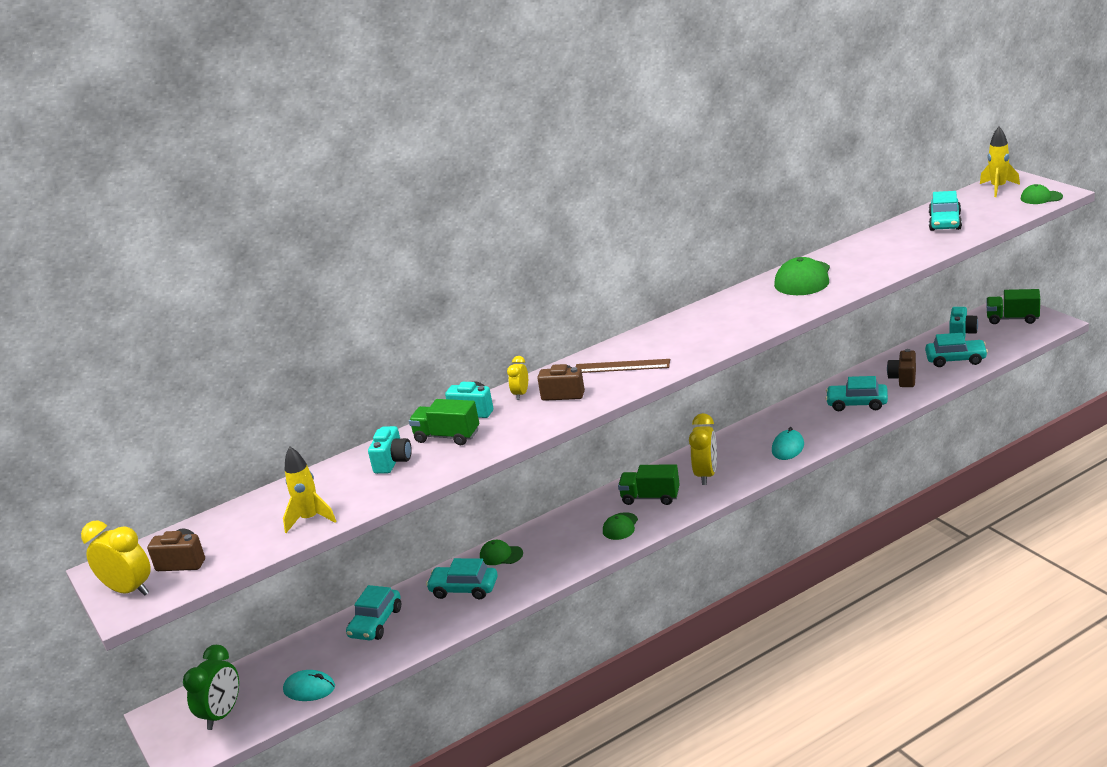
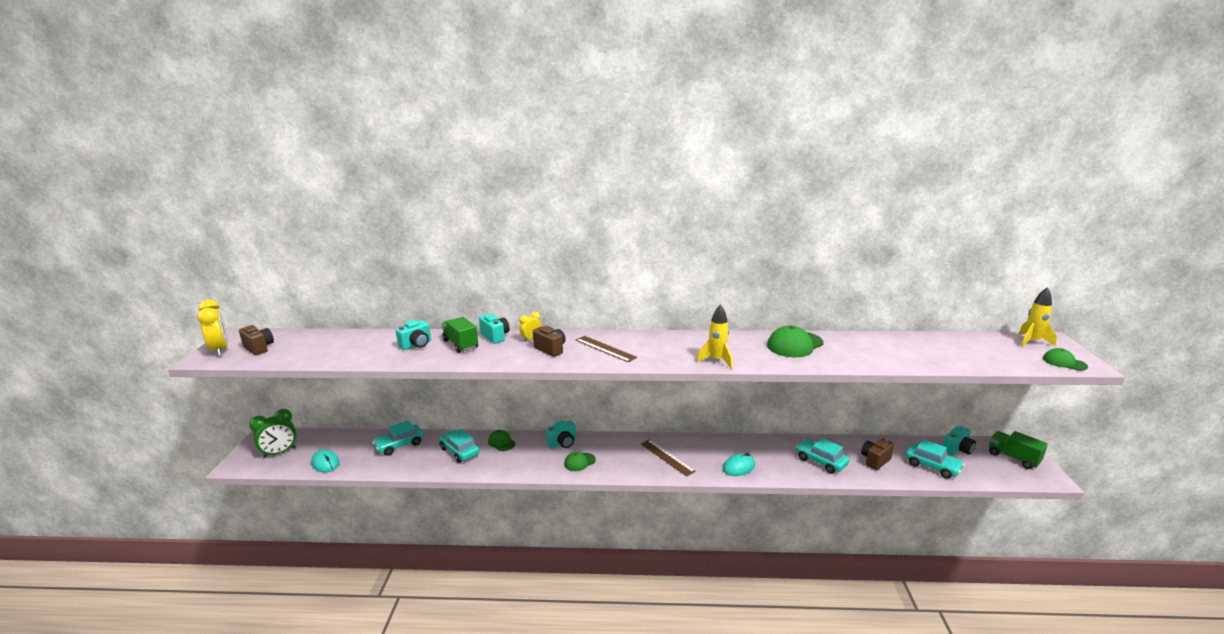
camera: 30 degrees right, 5 degrees down
yellow rocket [283,447,336,533] -> yellow rocket moved to [697,304,733,369]
green truck [618,465,680,505] -> none
yellow clock [689,413,717,485] -> brown ruler [641,439,696,477]
turquoise car [929,191,962,231] -> none
none -> turquoise camera [546,420,576,448]

